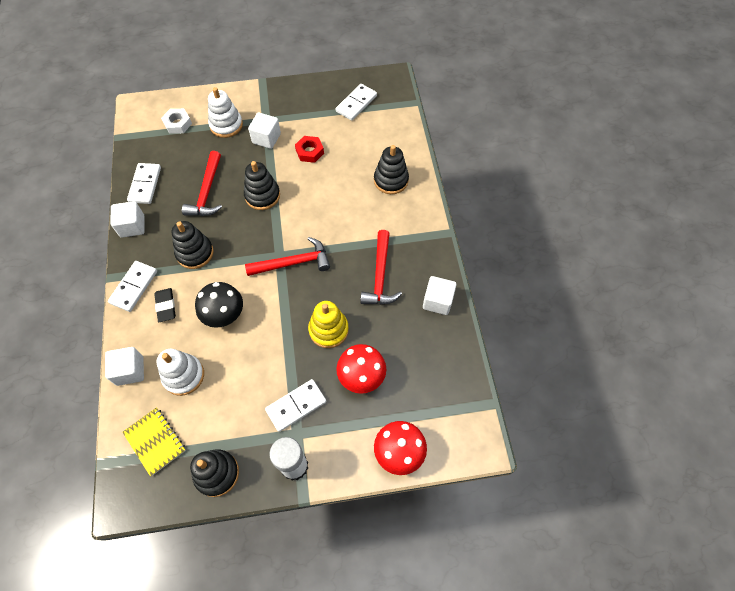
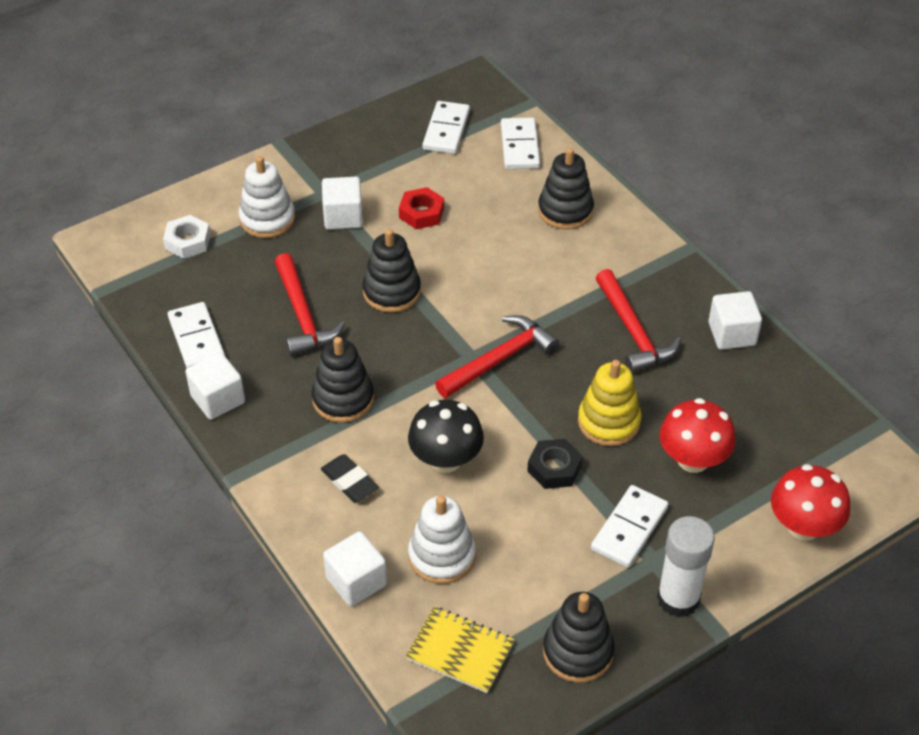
camera: 25 degrees left, 15 degrees down
white domino [108,261,157,312] -> white domino moved to [501,117,540,169]
none -> black nut [527,439,583,489]

